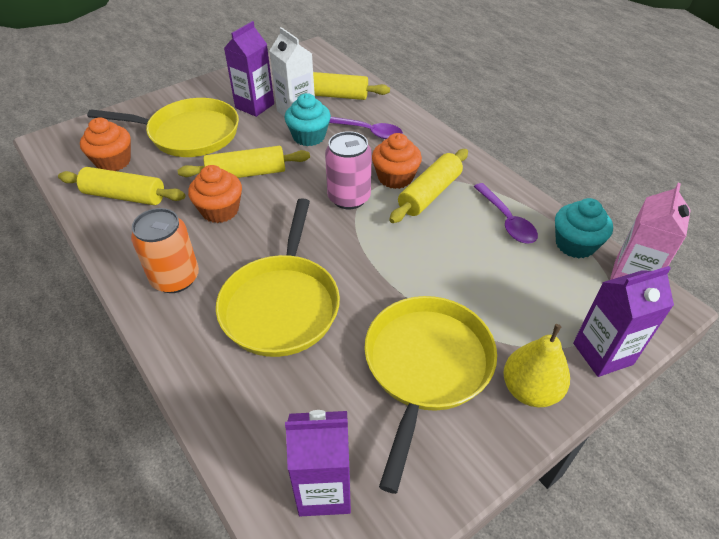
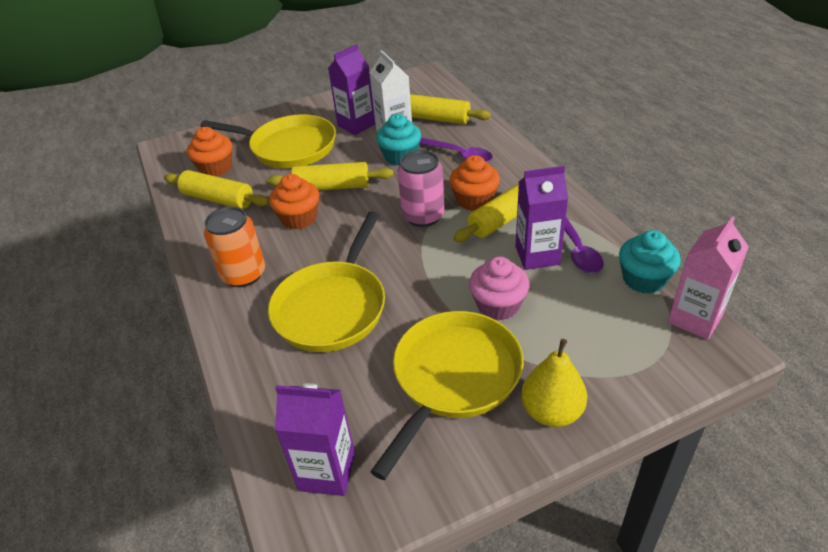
camera: 15 degrees right, 5 degrees down
purple carton [573,266,674,377] -> purple carton moved to [515,166,568,270]
none -> pink cupcake [469,257,529,321]

